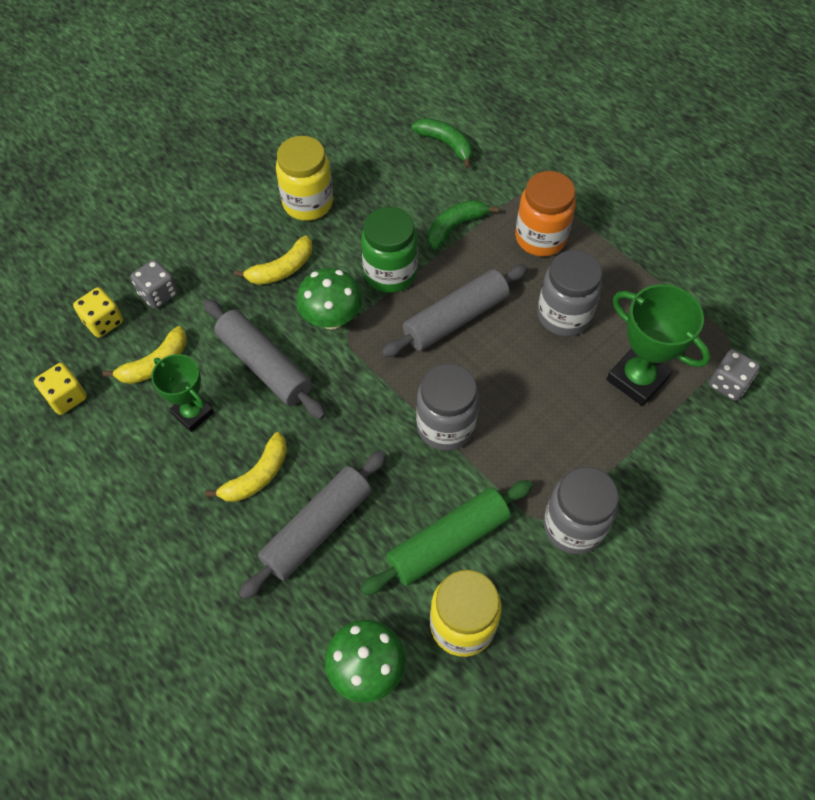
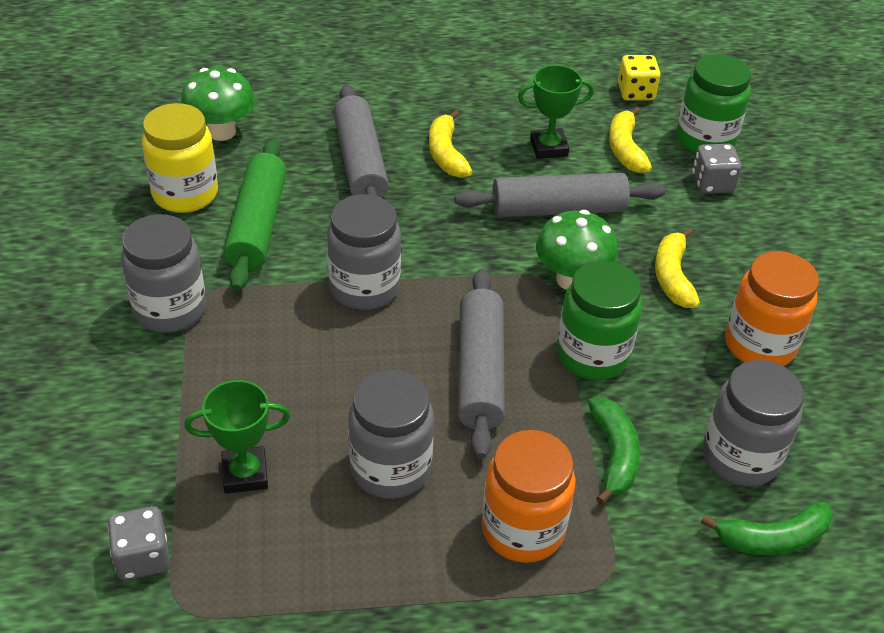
camera: 125 degrees right, 15 degrees down
yellow dice [73,287,123,338] -> green jar [676,54,751,154]
yellow jar [276,136,333,221] -> orange jar [725,251,819,366]
green trophy [606,284,711,406] -> green trophy [184,380,290,494], size x0.66
none -> grey jar [703,360,804,486]

